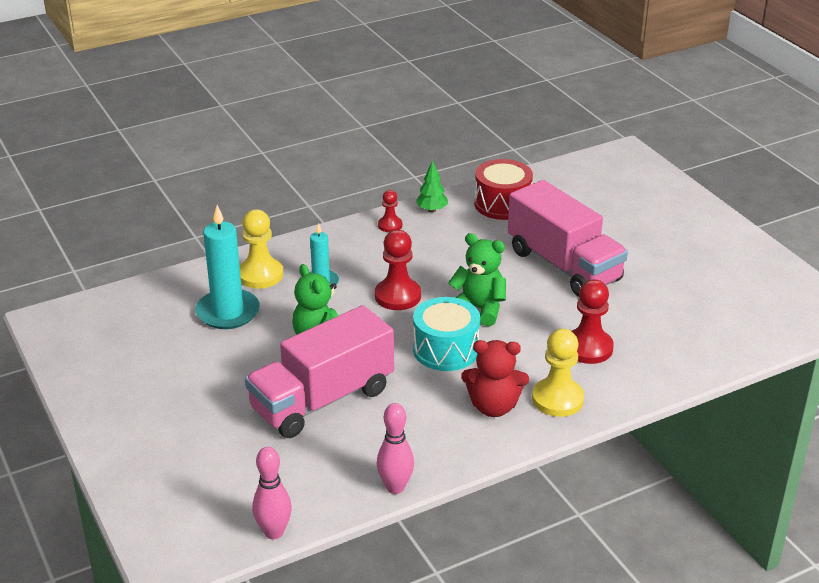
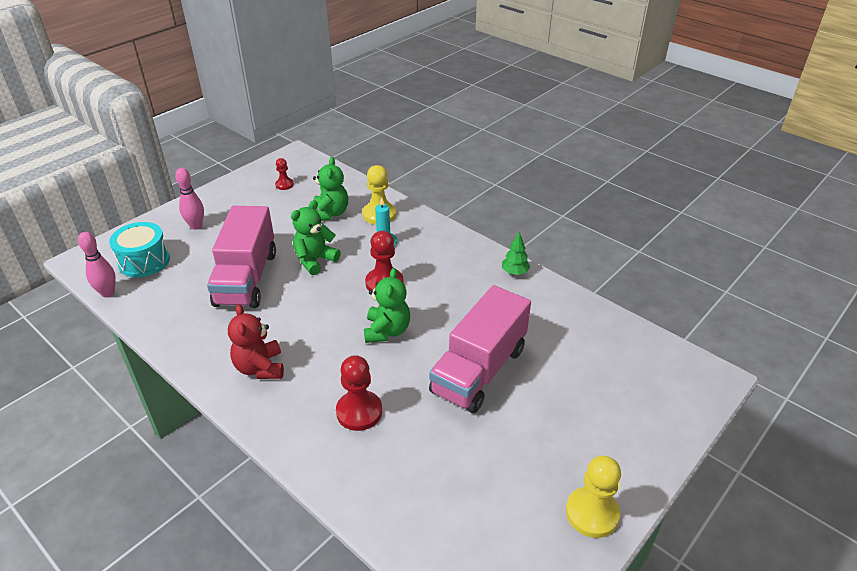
camera: 70 degrees right, 5 degrees up
turquoise candle [195,205,260,329] -> green teddy bear [313,157,348,221]
pink truck [245,305,394,438] -> pink truck turned 120 degrees counterclockwise [207,206,276,308]
pink bowling pin [377,403,414,494] -> pink bowling pin moved to [175,168,204,230]
red pawn [378,190,402,232] -> red pawn moved to [275,158,294,190]
turquoise drum [413,297,480,371] -> turquoise drum moved to [109,222,170,277]
red drum [474,159,533,220] -> none
yellow pawn [532,329,584,417] -> yellow pawn moved to [566,456,621,538]

